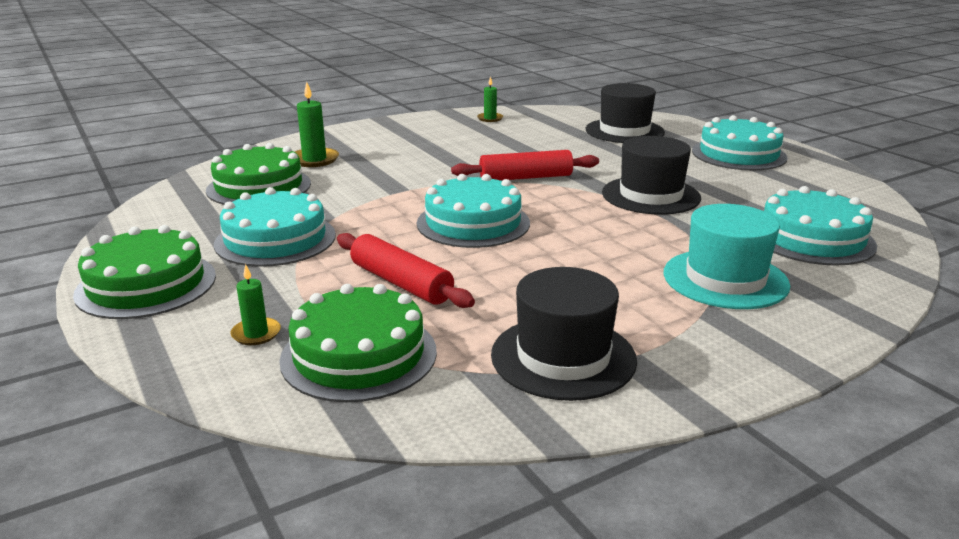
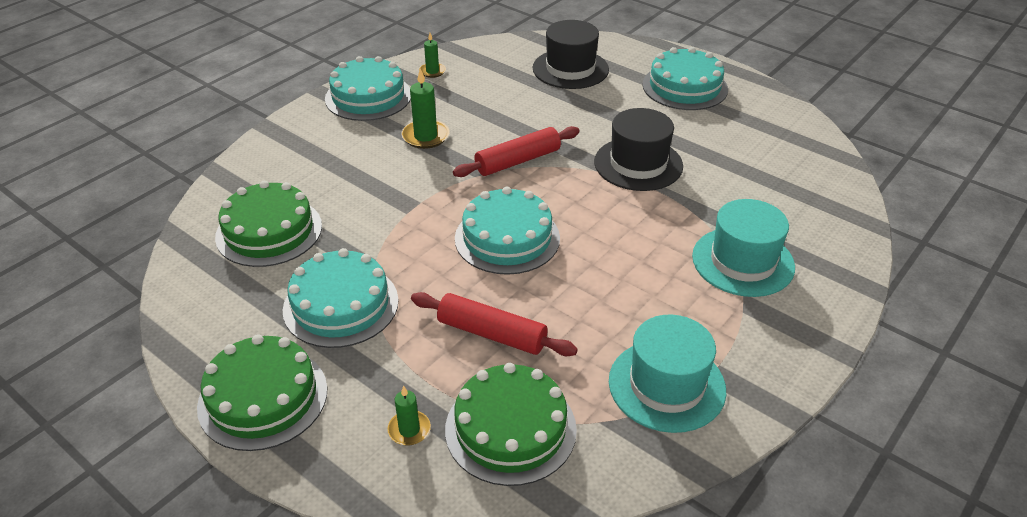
camera: 20 degrees left, 15 degrees up
green candle [295,82,339,167] -> green candle moved to [401,68,449,149]
black hat [491,267,637,401] -> turquoise hat [609,315,726,433]
turquoise cake [764,186,877,266] -> turquoise cake moved to [325,56,411,121]

